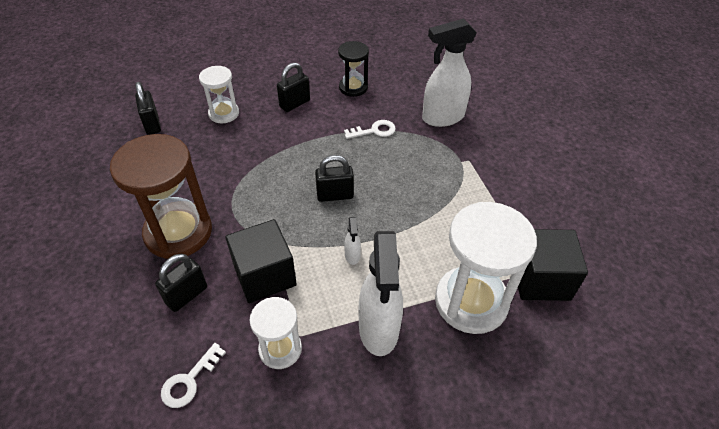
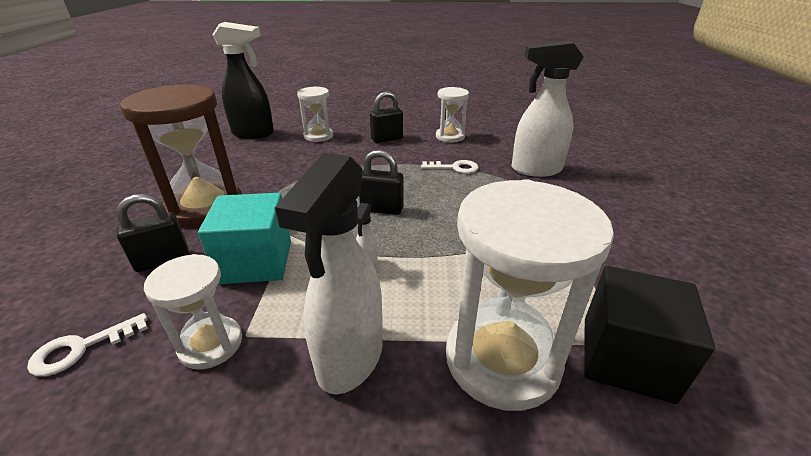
camera: 20 degrees right, 15 degrees down
black padlock [135,82,161,135] -> black spray bottle [212,22,274,139]
black cube [225,219,297,303] -> turquoise cube [198,193,291,284]
black hourglass [338,41,369,97] -> white hourglass [436,87,469,142]

